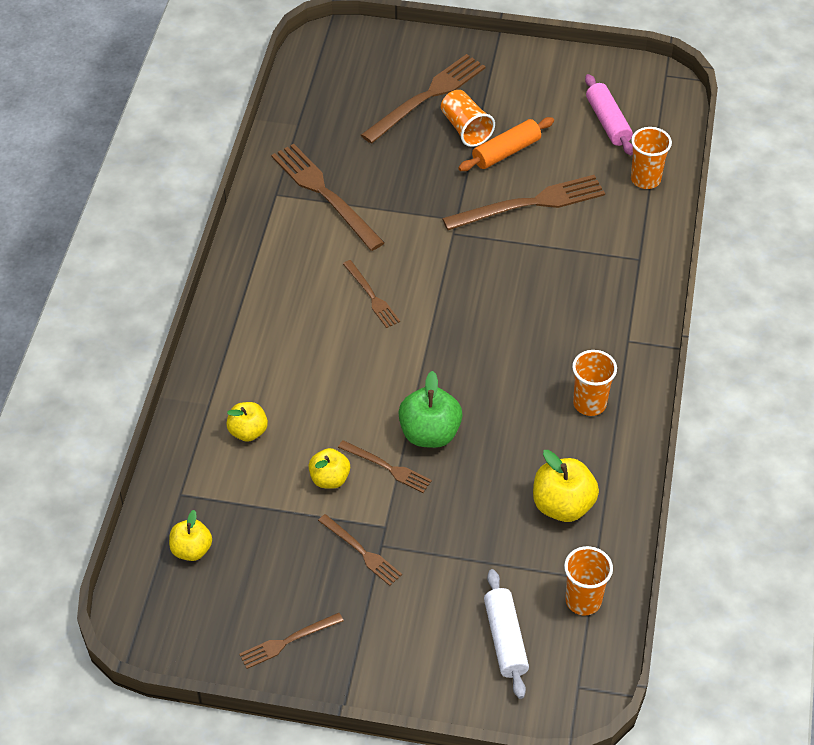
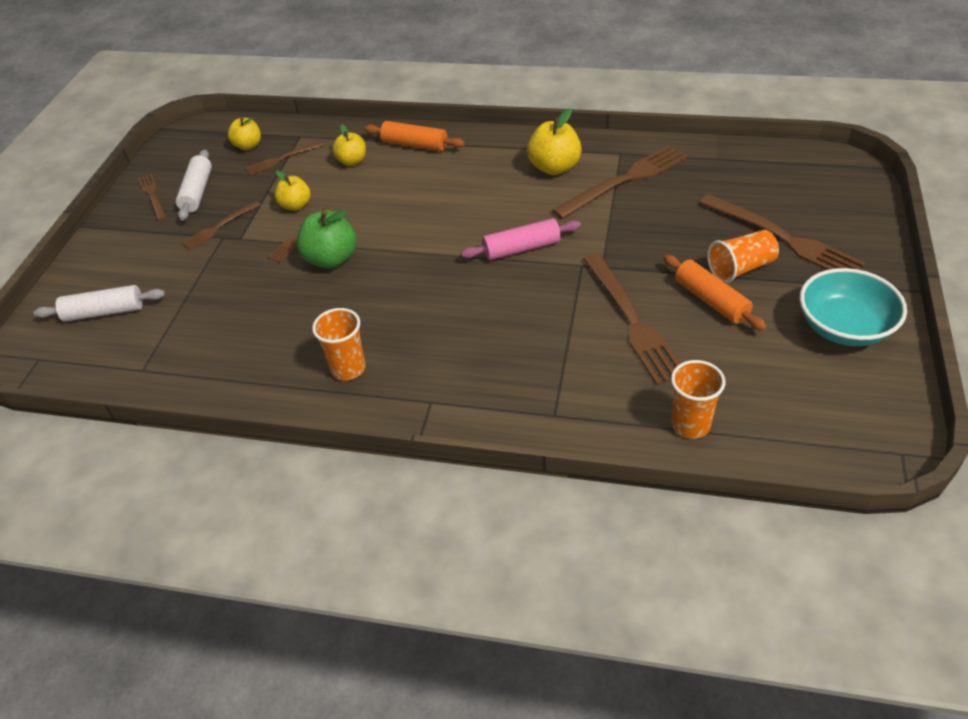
camera: 95 degrees right, 5 degrees down
brown fork [343,260,400,328] -> brown fork moved to [246,141,324,175]
yellow apple [533,450,599,522] -> yellow apple moved to [527,108,582,175]
orange cup [564,546,613,615] -> none
pink rolling pin [585,74,633,155] -> pink rolling pin moved to [461,218,581,260]
none -> white rolling pin [176,150,212,220]
none -> orange rolling pin [364,121,465,151]
none -> turquoise bowl [800,268,907,346]

